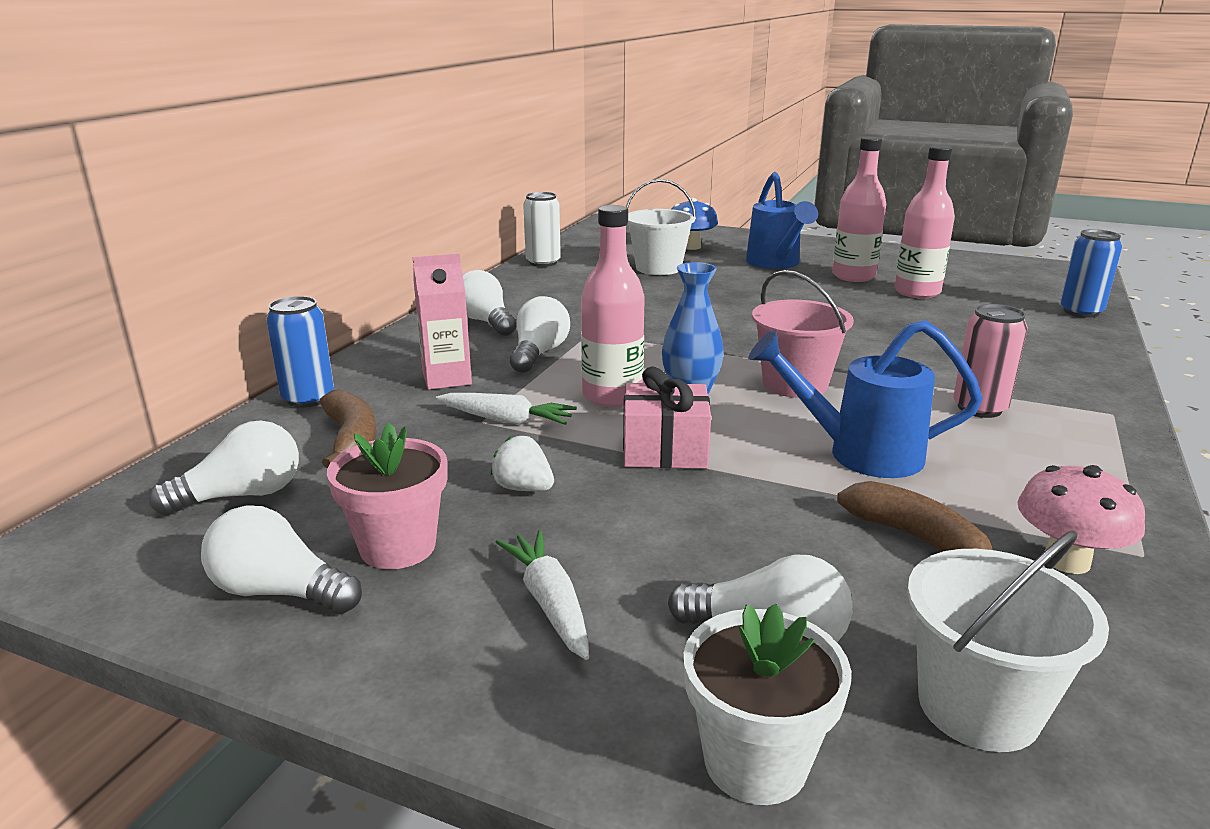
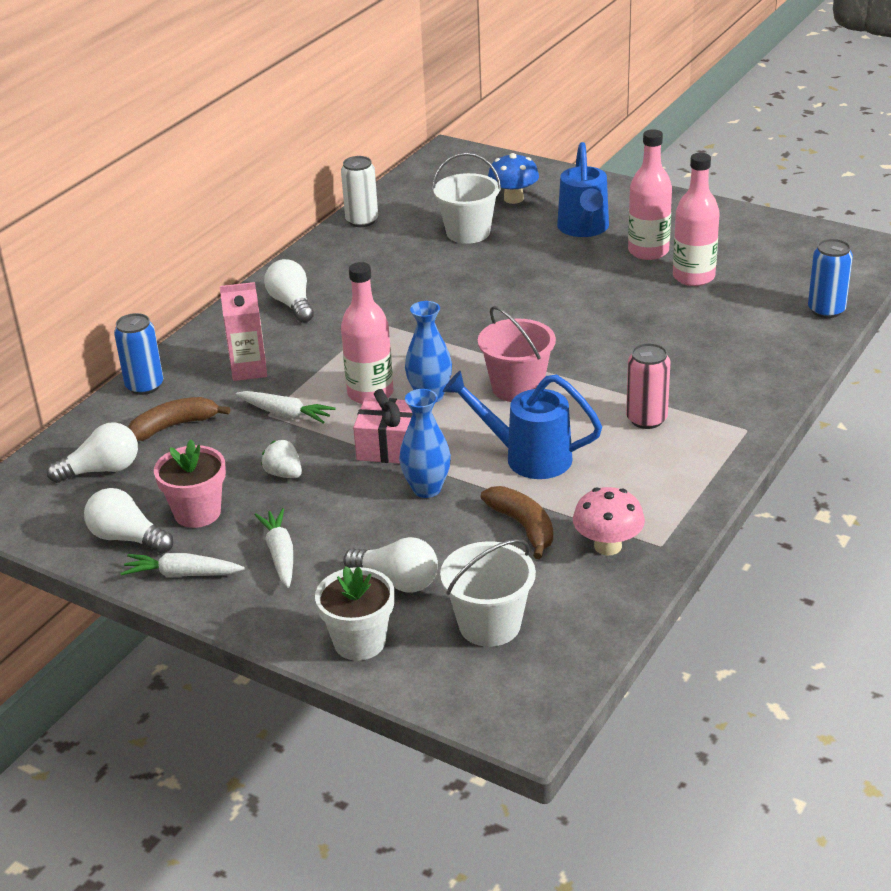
camera: 10 degrees right, 10 degrees up
brown banana [320,389,376,468] -> brown banana turned 105 degrees counterclockwise [128,397,230,441]
white light bulb [510,296,570,373] -> none
none -> white carrot [121,553,245,577]
none -> blue vase [399,389,451,498]

